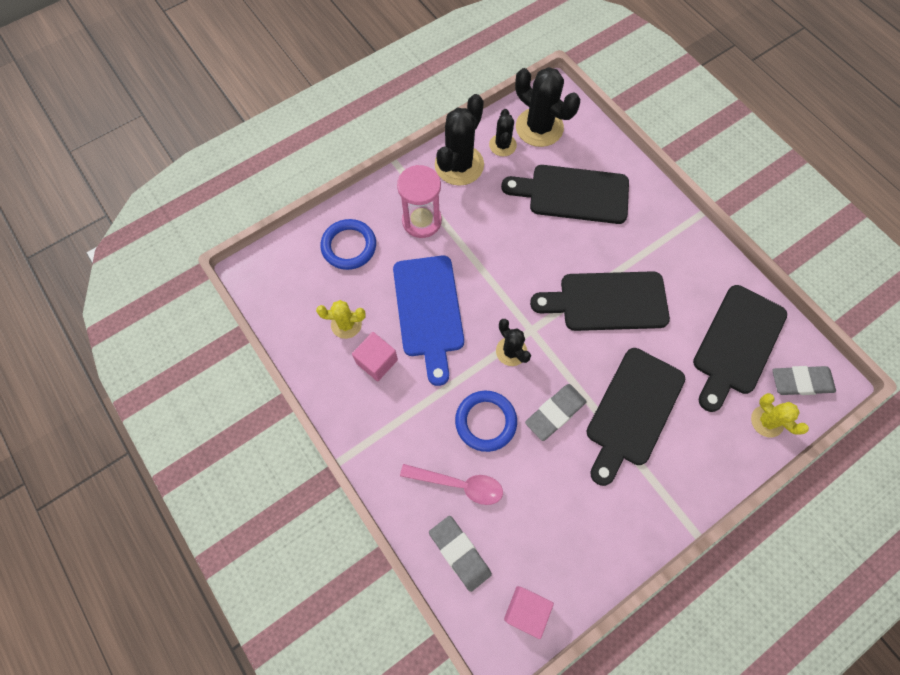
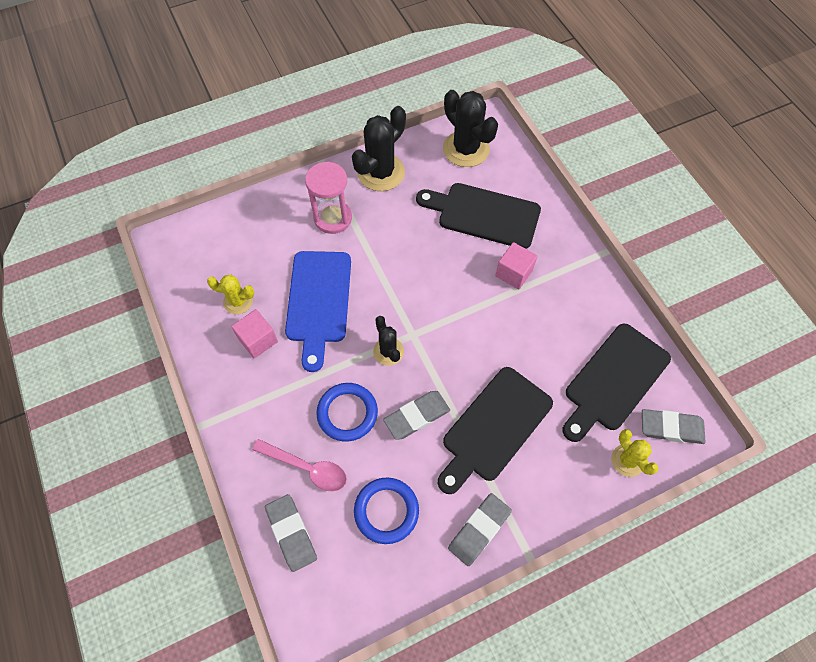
camera: 10 degrees right, 5 degrees down
blue ring [321,219,376,270] -> blue ring moved to [354,477,419,544]
black cactus [489,109,517,156] -> none
pink cube [504,586,554,639] -> pink cube moved to [495,242,538,289]
black cutting board [530,271,670,331] -> none
none -> grey eraser [448,493,512,566]

